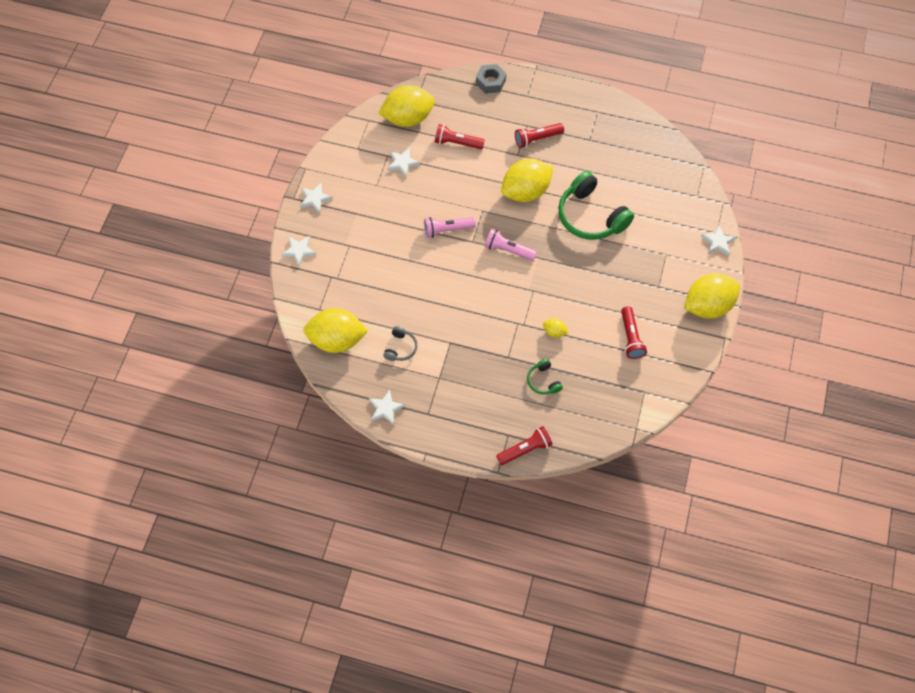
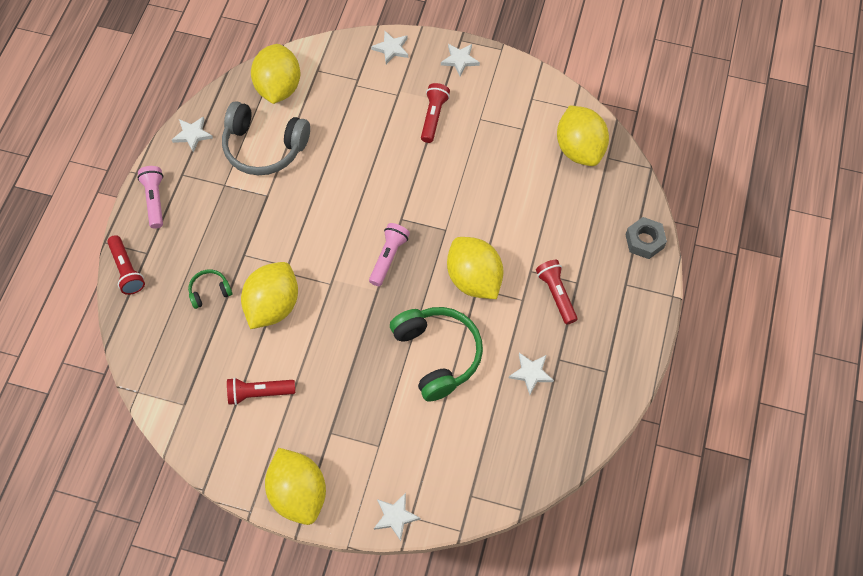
camera: 90 degrees right, 0 degrees up
grey headphones [383,326,418,361] -> grey headphones [222,101,310,175], size x2.14
white star [387,148,420,177] -> white star moved to [509,353,554,395]
pink flashlight [424,217,476,238] -> pink flashlight moved to [138,166,163,229]
red flashlight [435,124,485,149] -> red flashlight moved to [421,83,450,143]
yellow lemon [543,318,568,338] -> yellow lemon [241,262,298,329], size x2.33
green headphones [558,171,634,240] -> green headphones turned 105 degrees clockwise [390,307,483,402]

